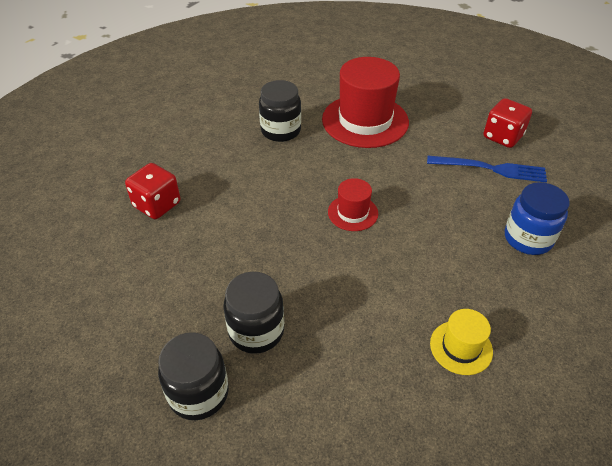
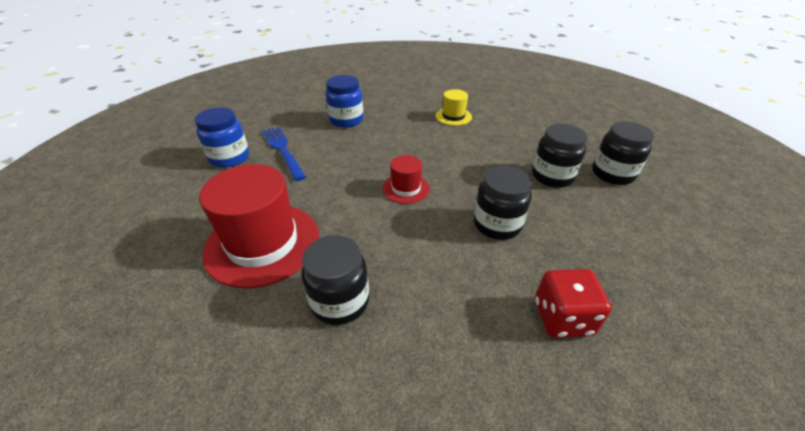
camera: 130 degrees left, 5 degrees down
red dice [483,98,532,148] -> blue jar [195,107,249,168]
none -> black jar [474,166,532,240]

